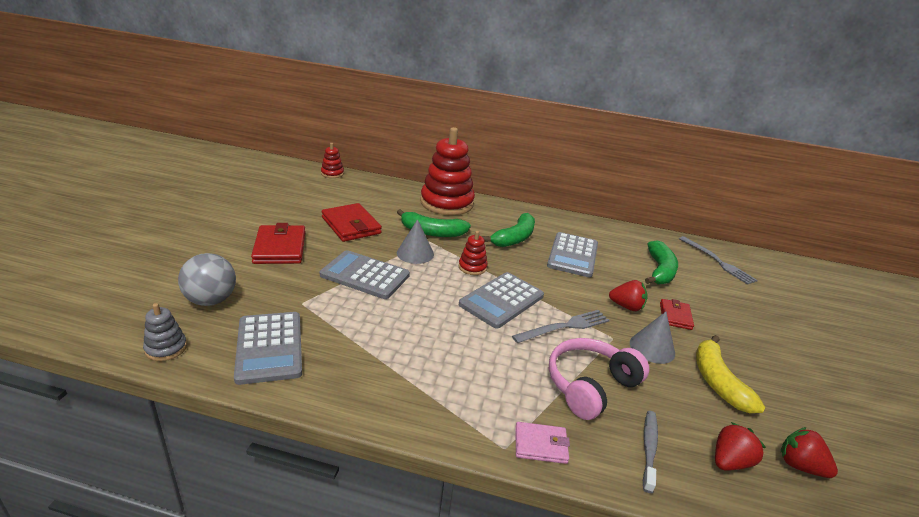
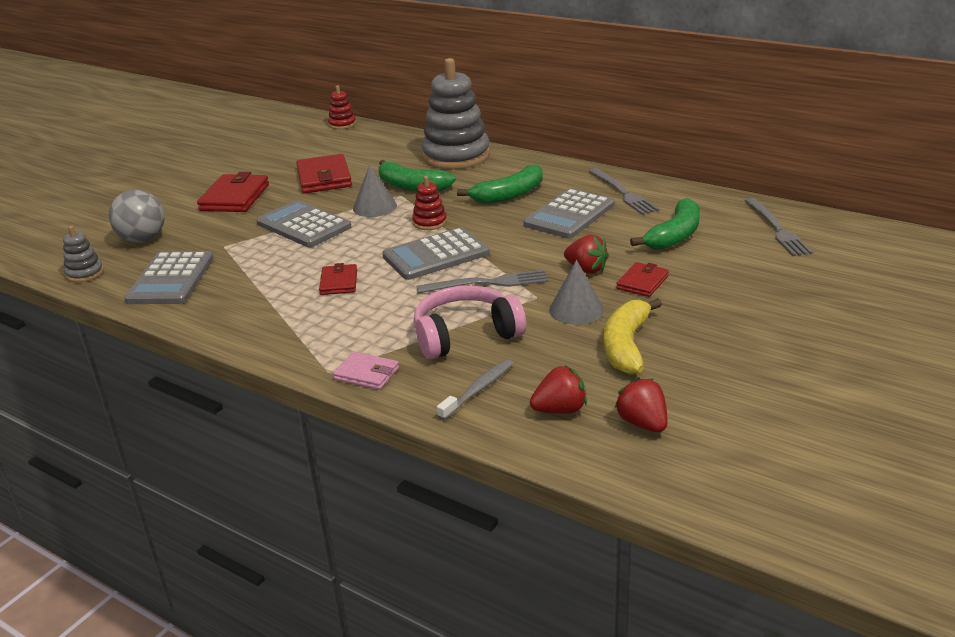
camera: 25 degrees right, 0 degrees up
red stacking toy [420,127,475,215] -> grey stacking toy [422,58,490,169]
none -> red wallet [319,263,357,295]
none -> grey fork [589,168,659,215]

